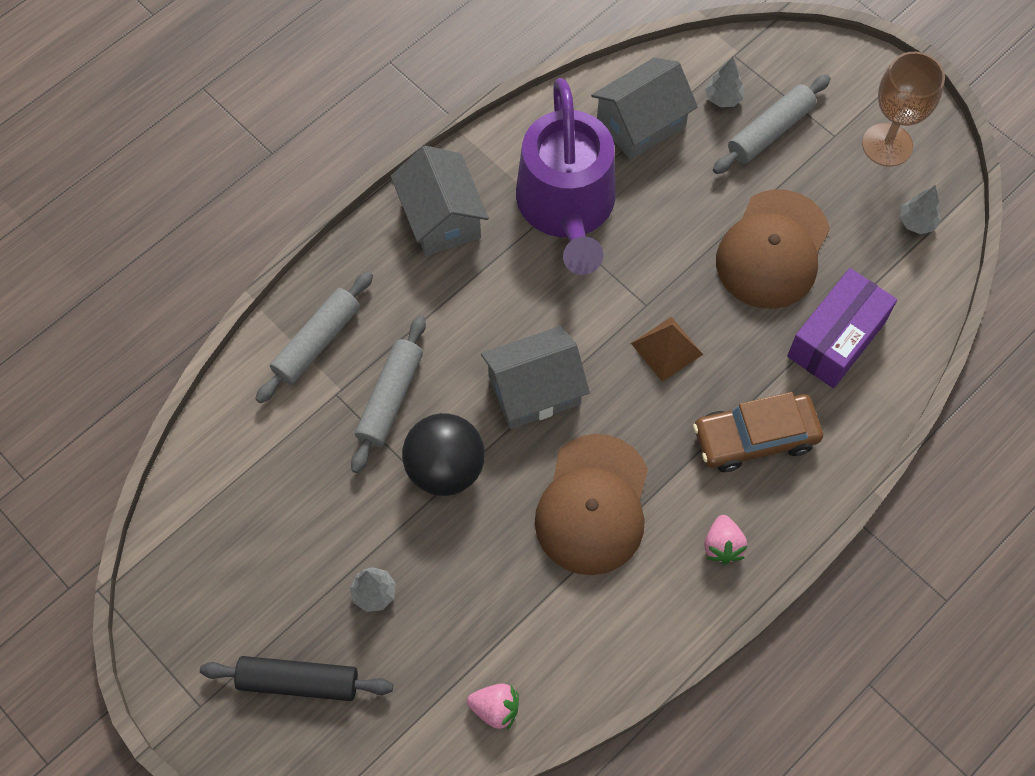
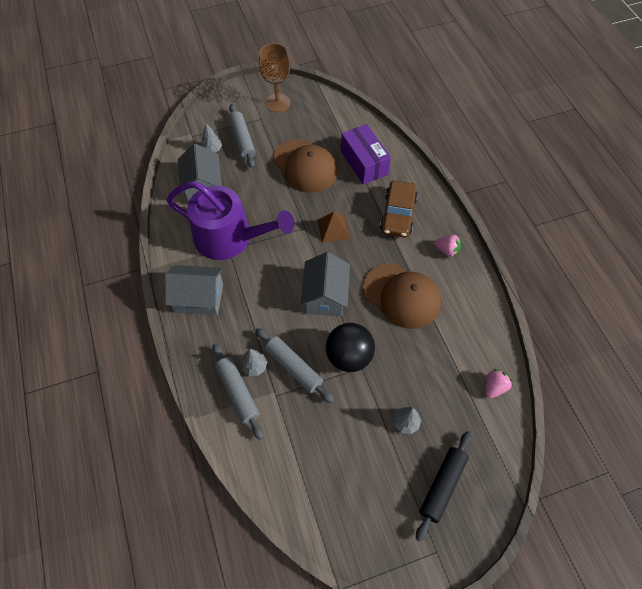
camera: 65 degrees left, 5 degrees down
grey tree [899,185,941,234] -> grey tree moved to [241,349,267,376]

